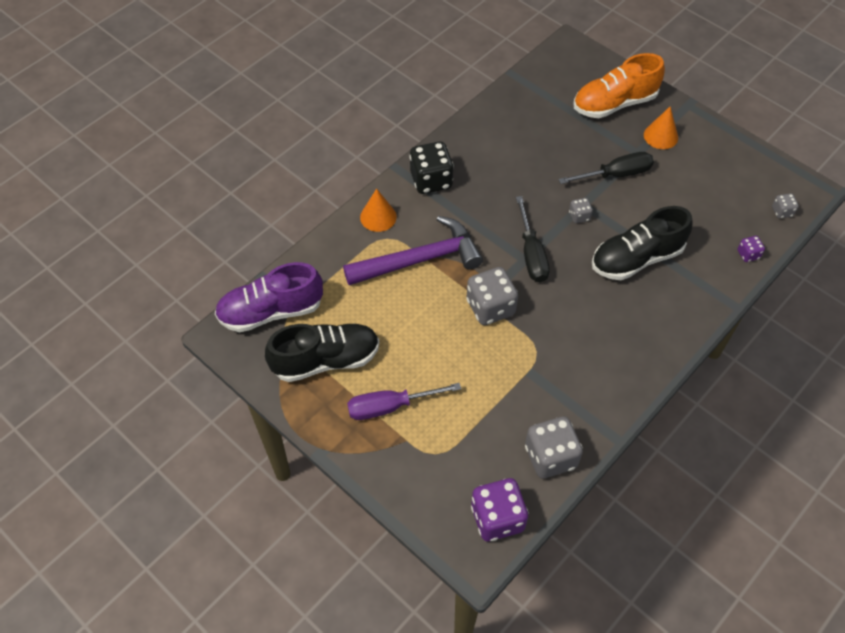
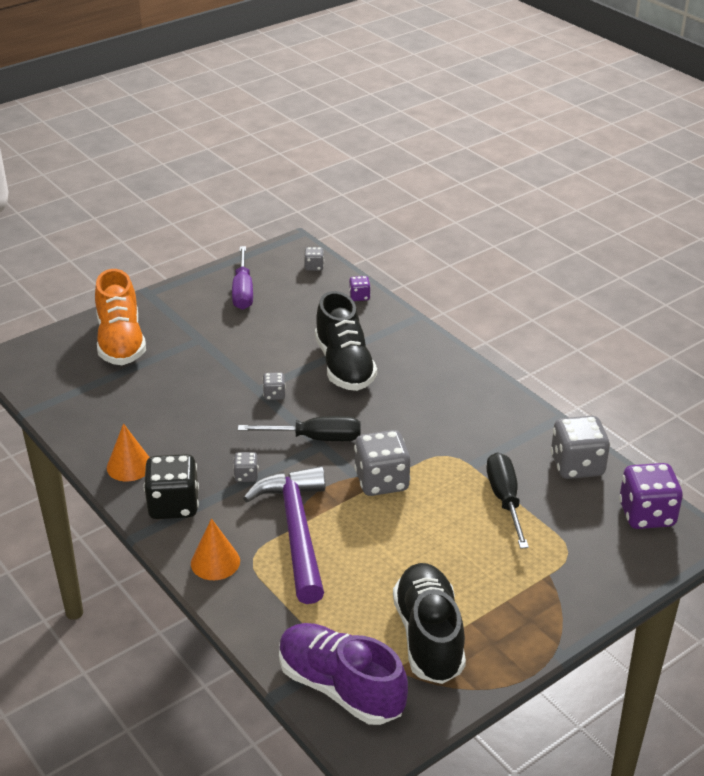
camera: 80 degrees left, 20 degrees down
purple shoe [215,262,323,332] -> purple shoe turned 135 degrees clockwise [279,623,408,725]
purple screwdriver [347,383,461,420] -> purple screwdriver moved to [232,246,253,310]
black screwdriver [559,152,654,184] -> black screwdriver moved to [487,452,529,549]
orange cone [644,107,678,149] -> orange cone moved to [107,423,150,481]
none -> grey dice [233,452,259,482]

